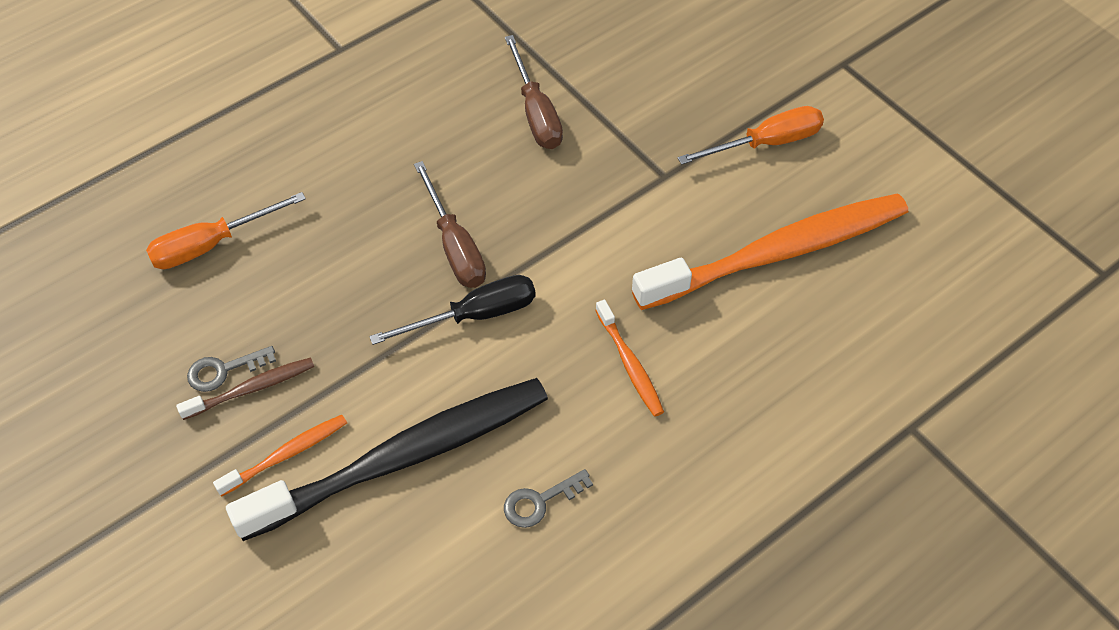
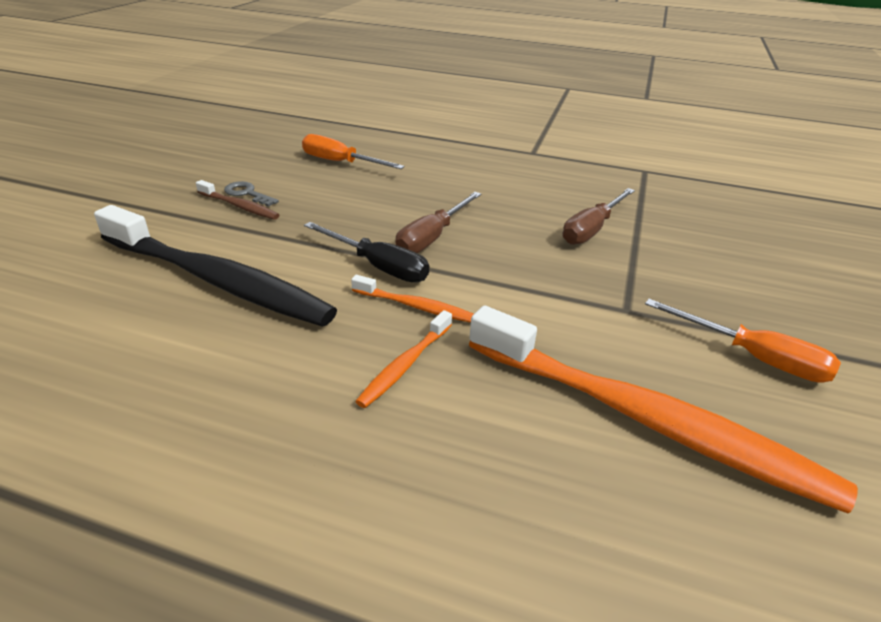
camera: 55 degrees right, 20 degrees down
orange toothbrush [213,415,347,497] -> orange toothbrush moved to [351,275,474,323]
grey key [504,469,593,528] -> none

